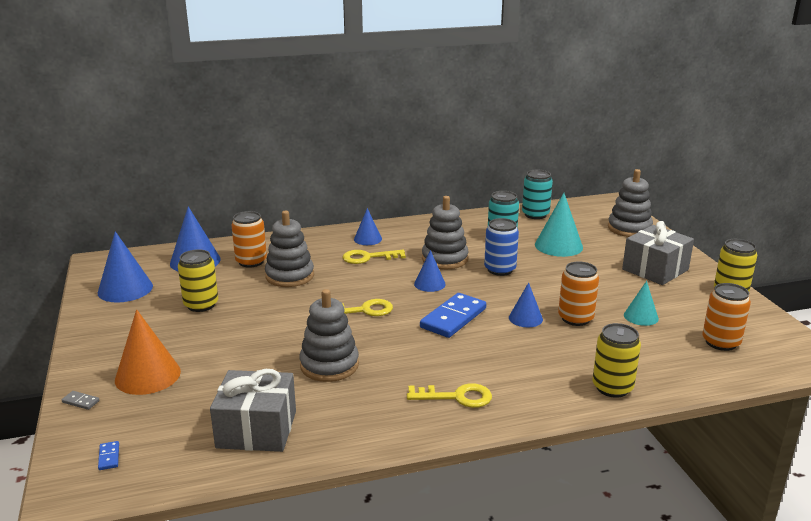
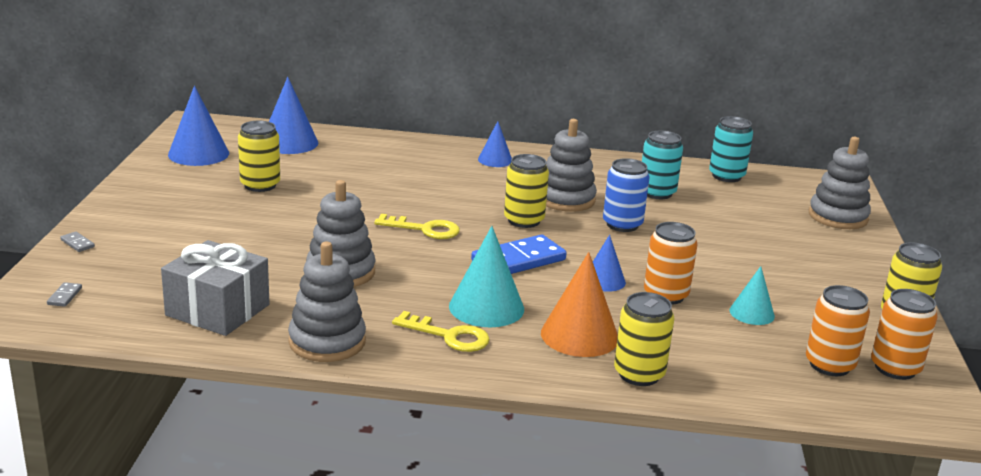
camera: 20 degrees right, 0 degrees up
blue domino [98,441,119,470] -> grey domino [47,282,82,307]
orange cone [115,309,181,395] -> orange cone moved to [541,252,618,357]
orange can [231,211,267,268] -> orange can moved to [871,289,938,380]
grey stacking toy [265,211,314,287] -> grey stacking toy moved to [288,242,366,362]
yellow key [343,250,406,264] -> none
blue cone [414,250,446,292] -> yellow can [504,154,549,228]
turquoise cone [535,193,583,257] -> turquoise cone moved to [449,226,524,327]
grey gift [622,221,694,285] -> none

